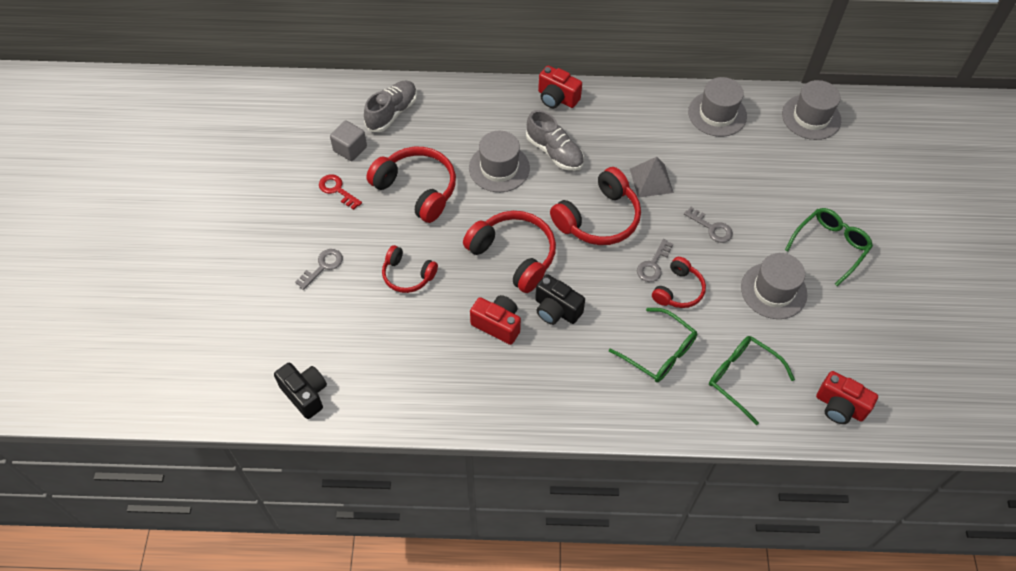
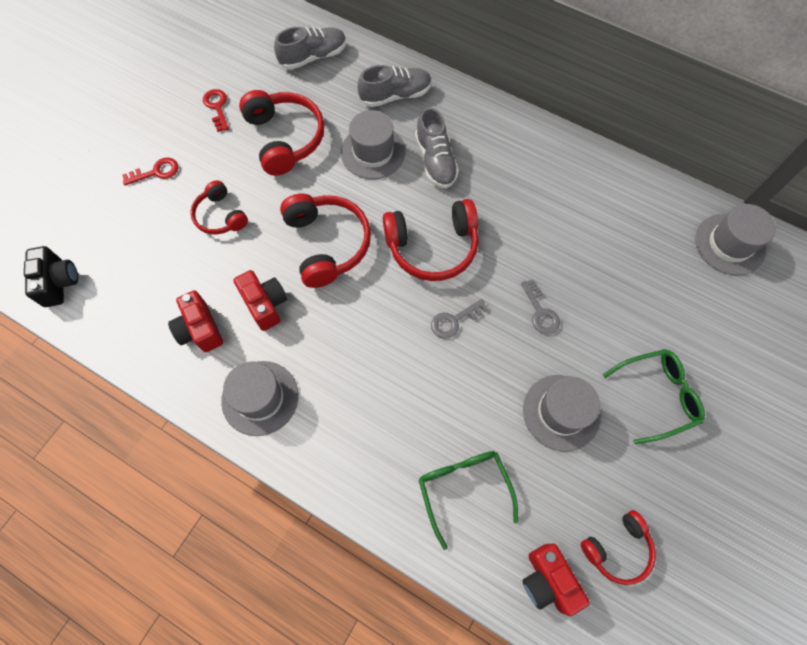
camera: 30 degrees right, 10 degrees up
grey key [295,249,343,290] -> red key [122,158,178,185]
grey cube [330,121,367,161] -> none
black camera [535,274,585,325] -> none
red camera [538,66,582,108] -> red camera moved to [168,290,223,352]
green glasses [609,308,697,382] -> none
grey pyramid [630,157,674,198] -> none
red headphones [652,257,706,308] -> red headphones moved to [581,510,656,585]
grey hat [688,77,747,137] -> grey hat moved to [221,361,298,436]
none -> grey shoe [357,65,432,107]

